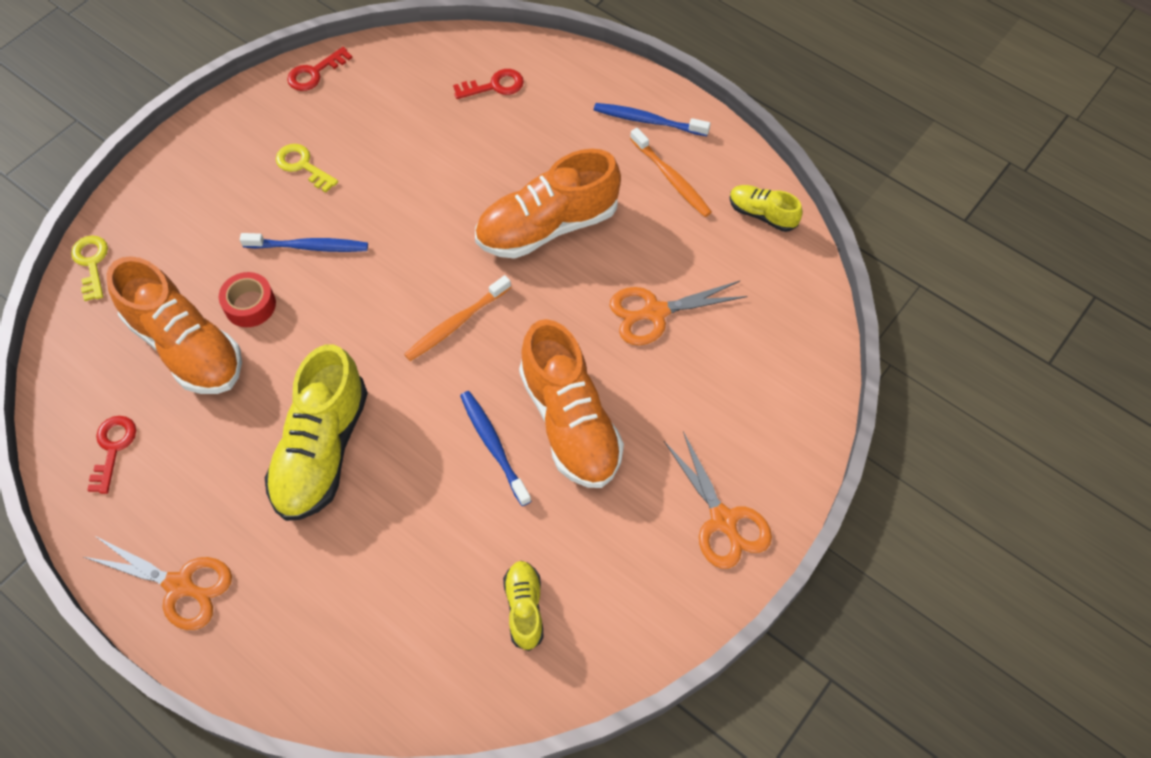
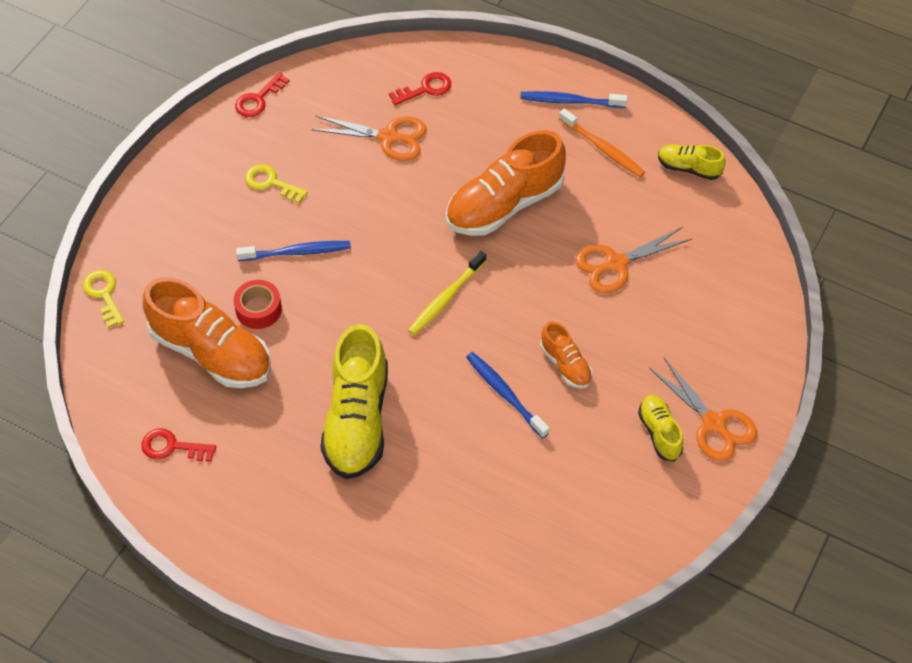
camera: 10 degrees left, 5 degrees down
orange scissors [84,536,232,630] -> orange scissors moved to [311,115,427,161]
red key [87,416,136,494] -> red key turned 75 degrees counterclockwise [141,428,216,462]
orange toothbrush [404,275,511,361] -> yellow toothbrush [408,251,486,335]
yellow shoe [503,561,544,651] -> yellow shoe moved to [638,395,683,461]
orange shoe [519,319,624,488] -> orange shoe [540,321,593,389], size x0.50

